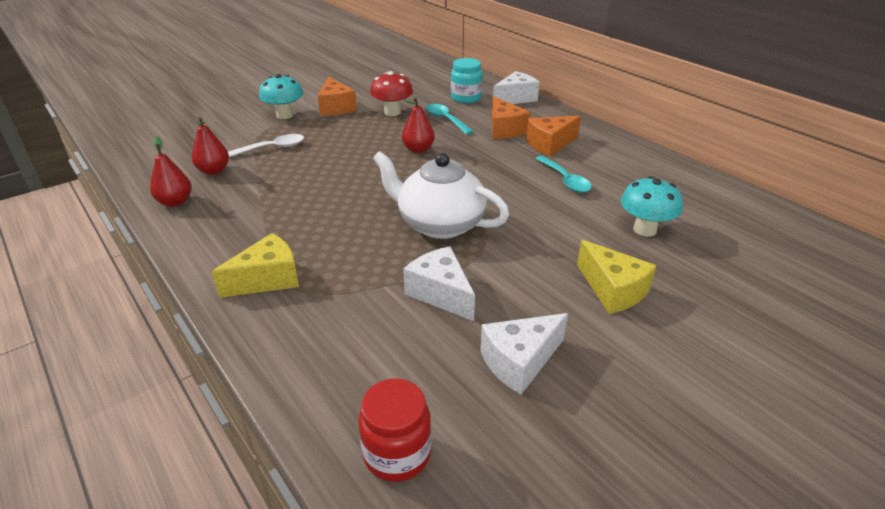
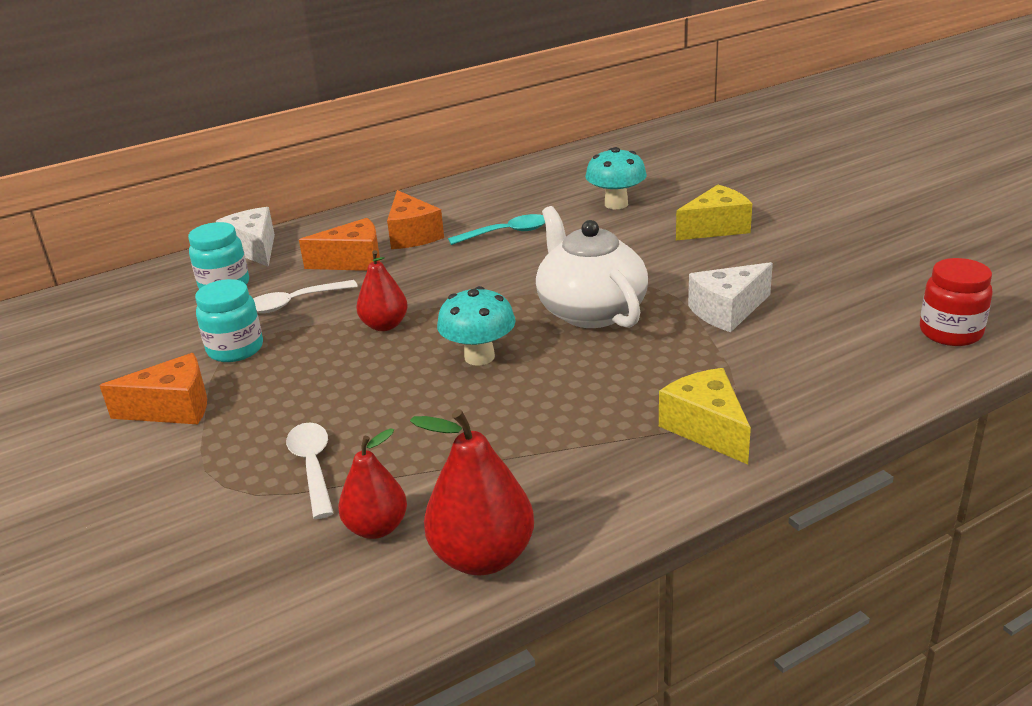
camera: 80 degrees left, 5 degrees down
red pear [150,136,192,207] -> red pear [410,409,534,575], size x1.53
turquoise mushroom [259,74,303,119] -> turquoise mushroom moved to [437,286,516,365]
red mushroom [370,71,413,116] -> turquoise jar [195,279,263,362]
white teapot [373,151,509,239] -> white teapot turned 120 degrees clockwise [536,206,648,328]
turquoise spoon [426,104,474,135] -> white spoon [253,280,358,313]
white cheese [480,313,568,395] -> none

